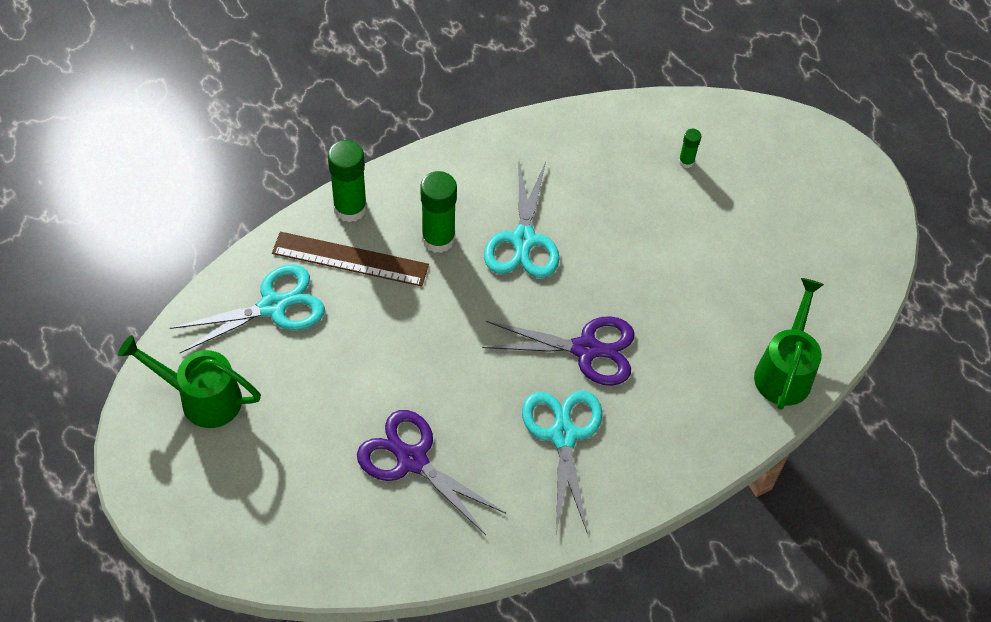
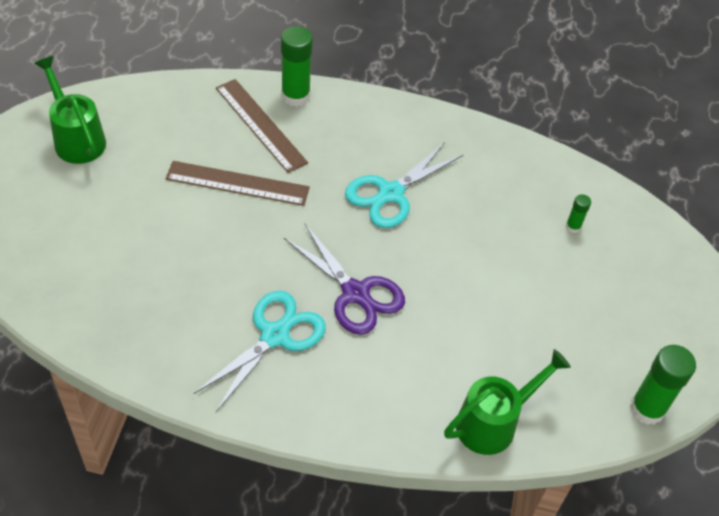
camera: 40 degrees right, 5 degrees down
turquoise scissors [170,264,325,353] -> none
purple scissors [357,410,506,535] -> none
green glue stick [420,171,457,253] -> green glue stick moved to [630,345,696,425]
none -> brown ruler [166,161,310,206]

